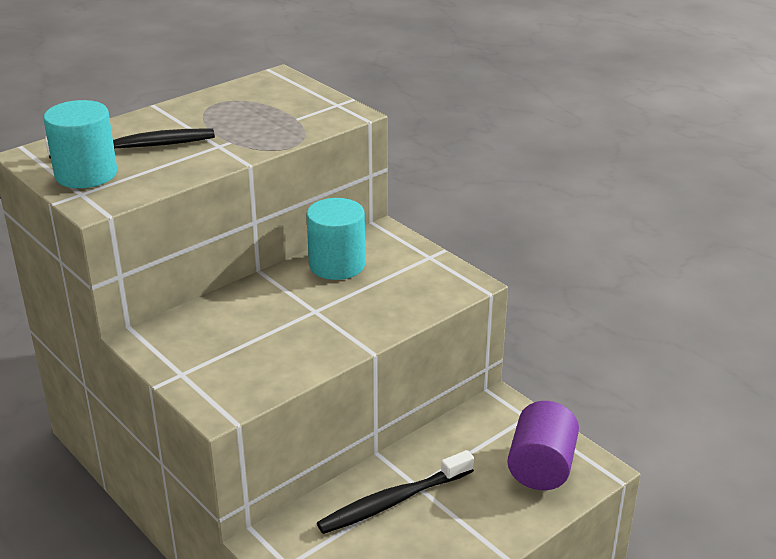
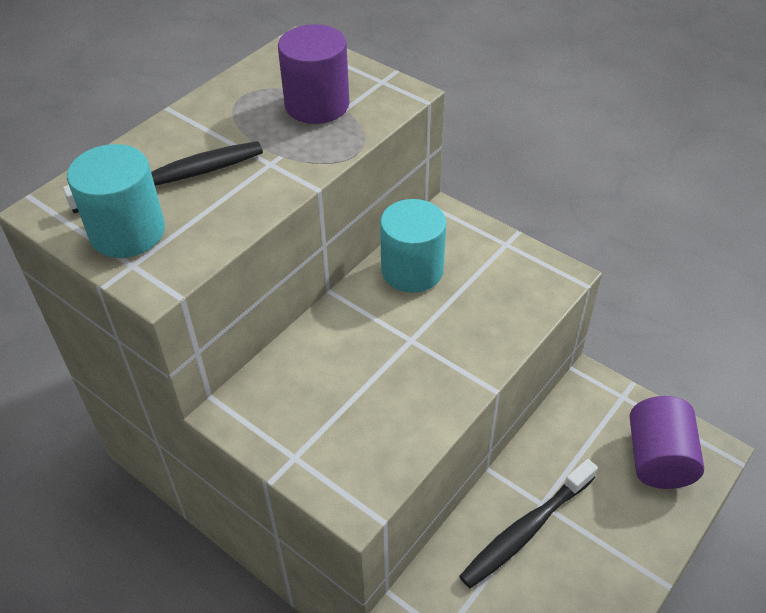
camera: 10 degrees left, 15 degrees up
none -> purple cylinder [278,24,350,124]

